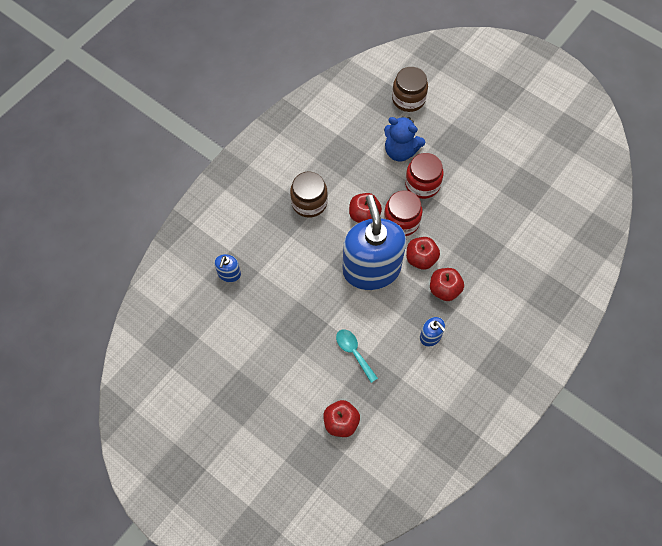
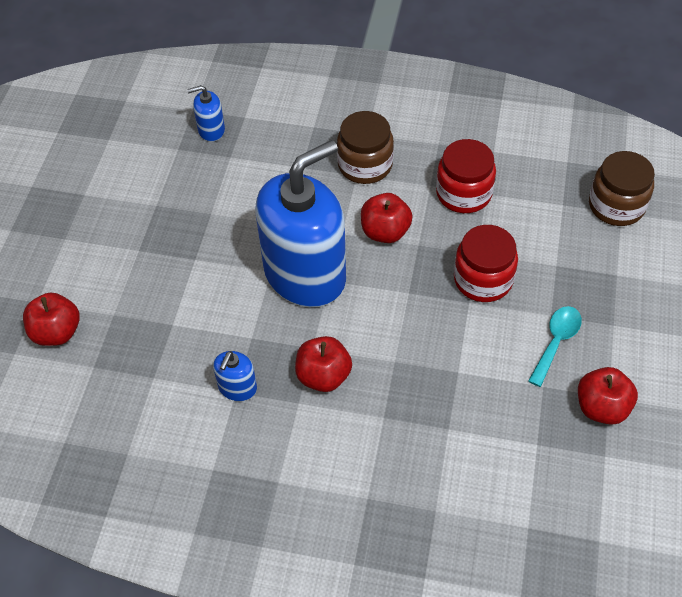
camera: 65 degrees right, 10 degrees down
turquoise spoon [336,329,378,383] -> turquoise spoon moved to [528,306,582,387]
blue teddy bear [384,116,425,161] -> none
red jar [384,190,423,236] -> red jar moved to [436,139,496,213]
red apple [406,237,440,270] -> red apple moved to [578,367,638,425]

